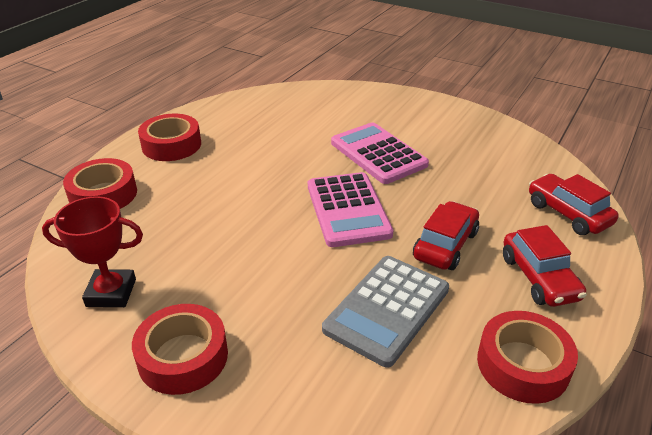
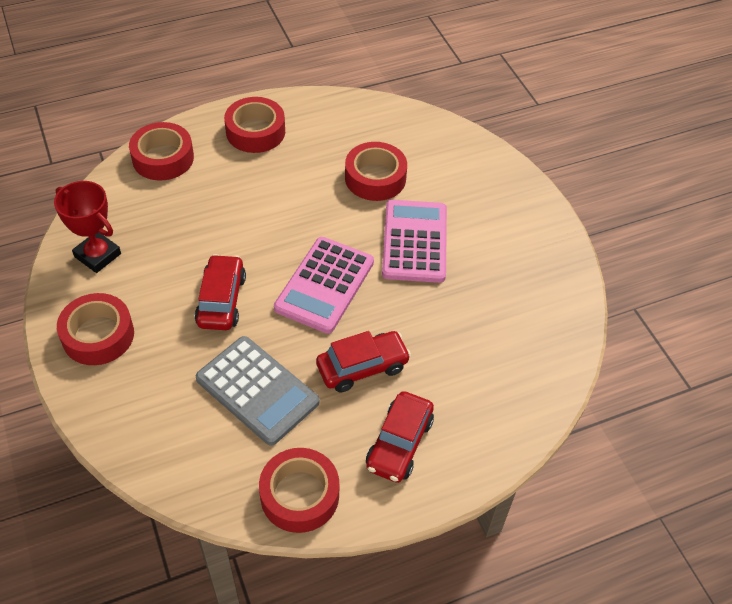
camera: 35 degrees right, 15 degrees up
grey calculator [322,256,449,368] -> grey calculator turned 120 degrees counterclockwise [196,336,319,446]
red car [529,174,619,235] -> red car moved to [195,254,246,330]
none -> red tape [345,142,407,201]

